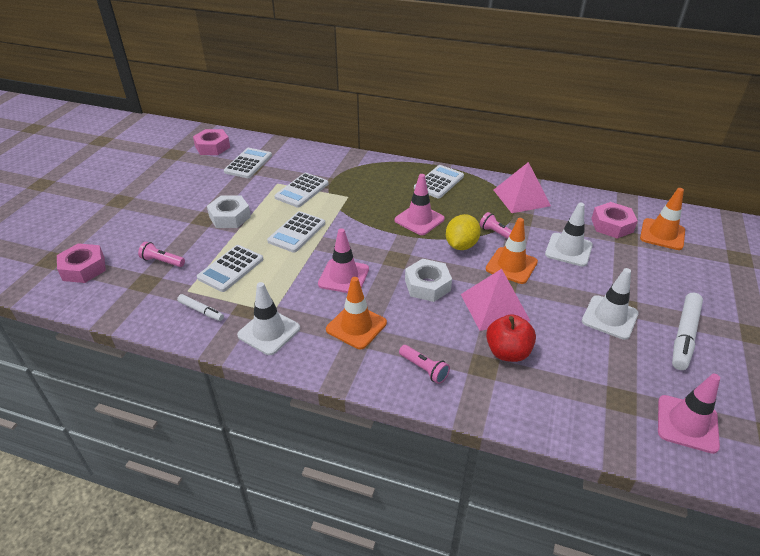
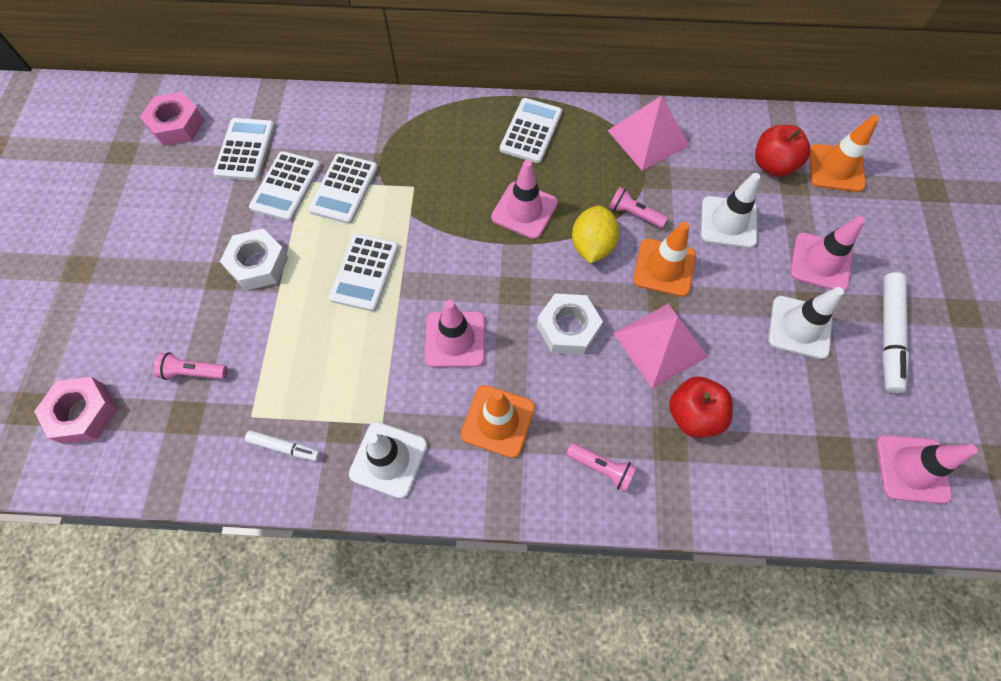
camera: 15 degrees left, 25 degrees up
white calculator [197,245,263,292] -> white calculator moved to [249,151,321,221]
pink nut [591,202,638,239] -> red apple [755,125,810,177]
none -> pink traffic cone [790,216,865,291]

